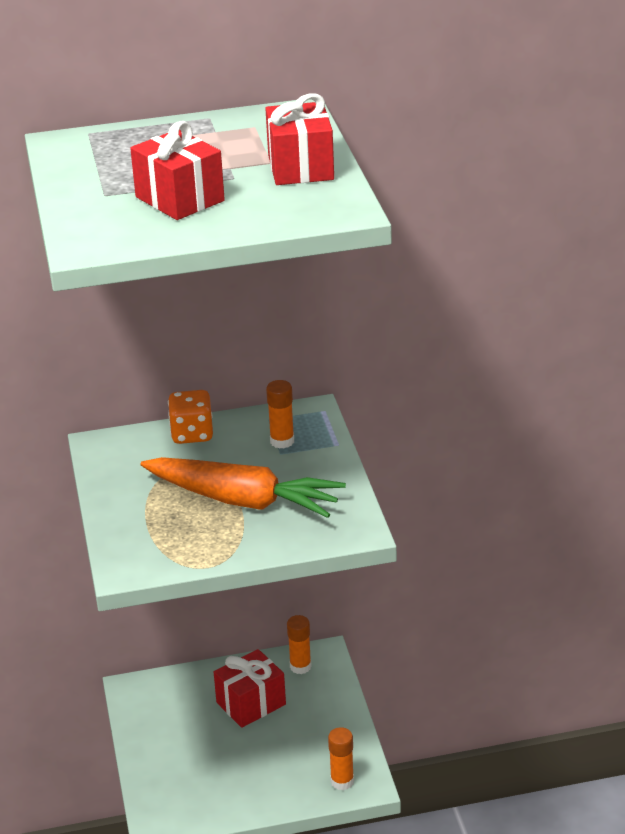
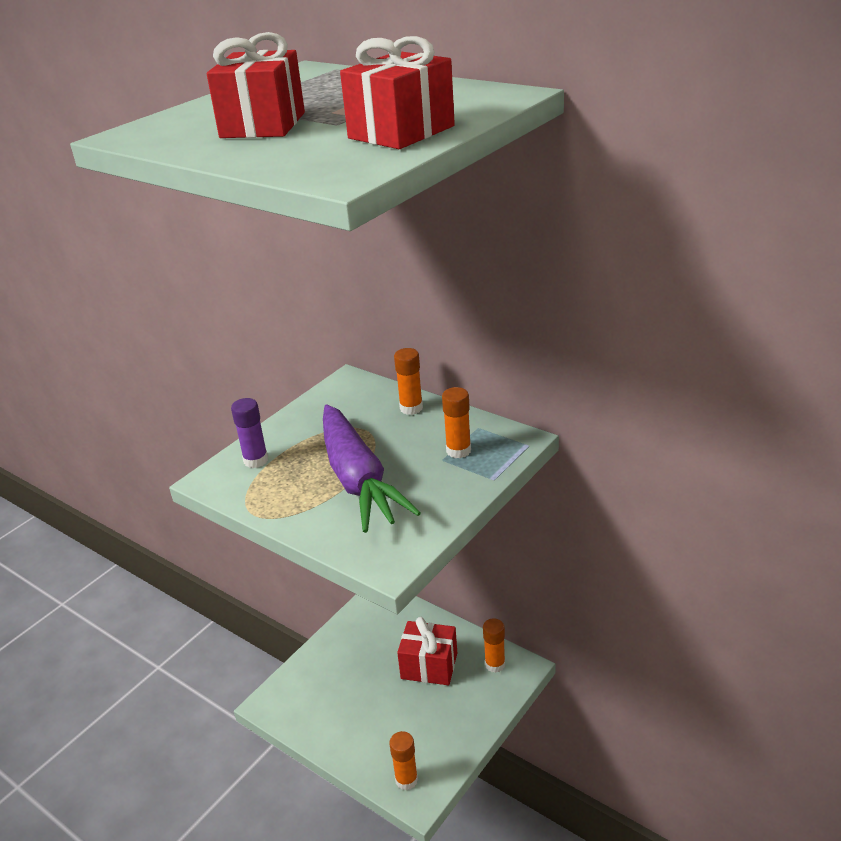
camera: 50 degrees right, 0 degrees up
orange carrot [141,457,346,518] -> purple carrot [323,405,421,533]
orange dice [168,390,213,444] -> orange glue stick [394,348,423,415]
none -> purple glue stick [231,398,268,468]

